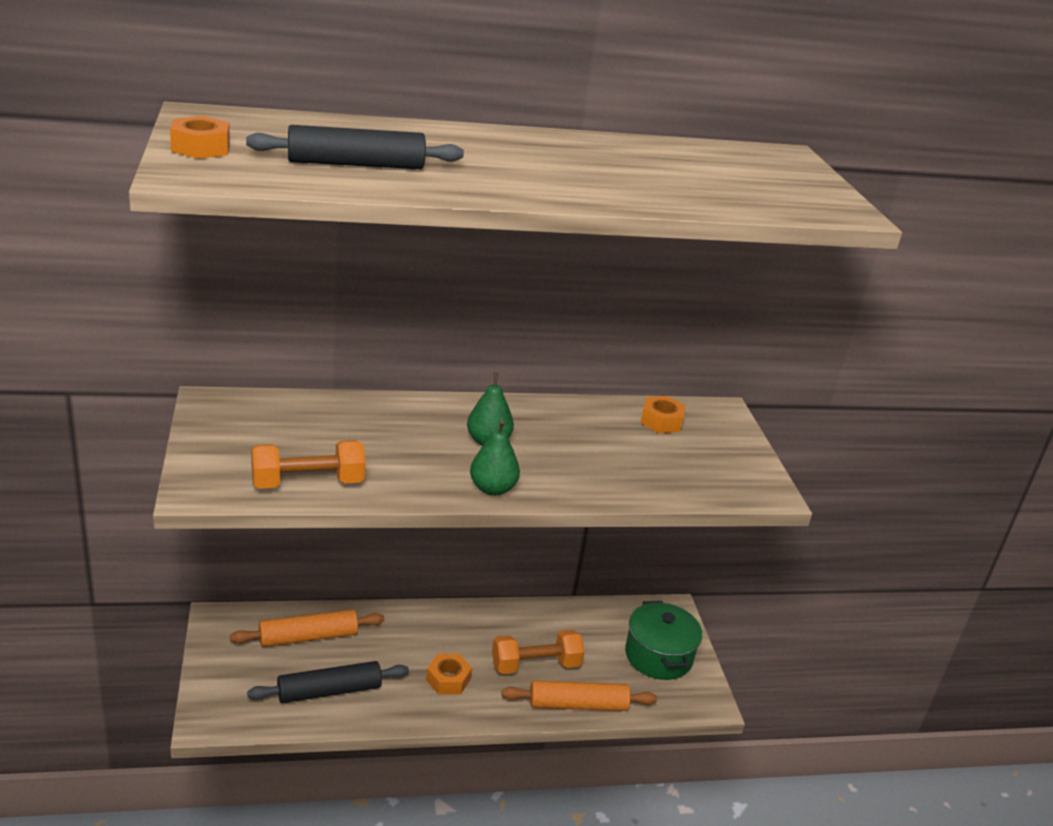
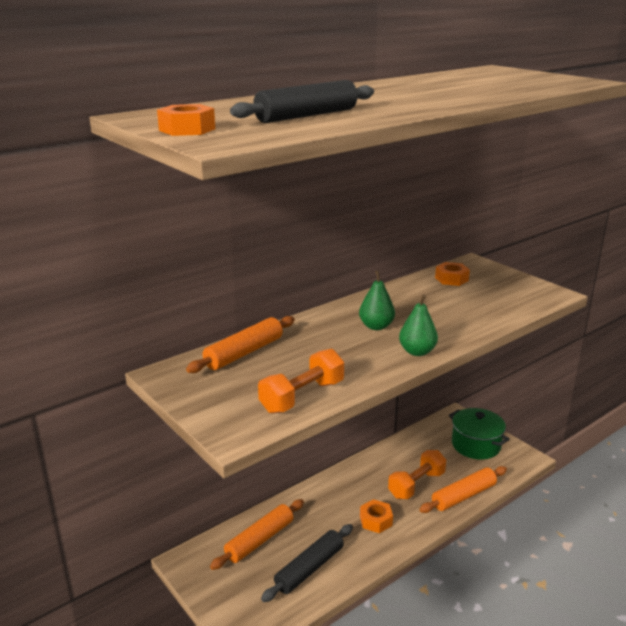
camera: 25 degrees left, 5 degrees down
none -> orange rolling pin [186,316,295,373]

